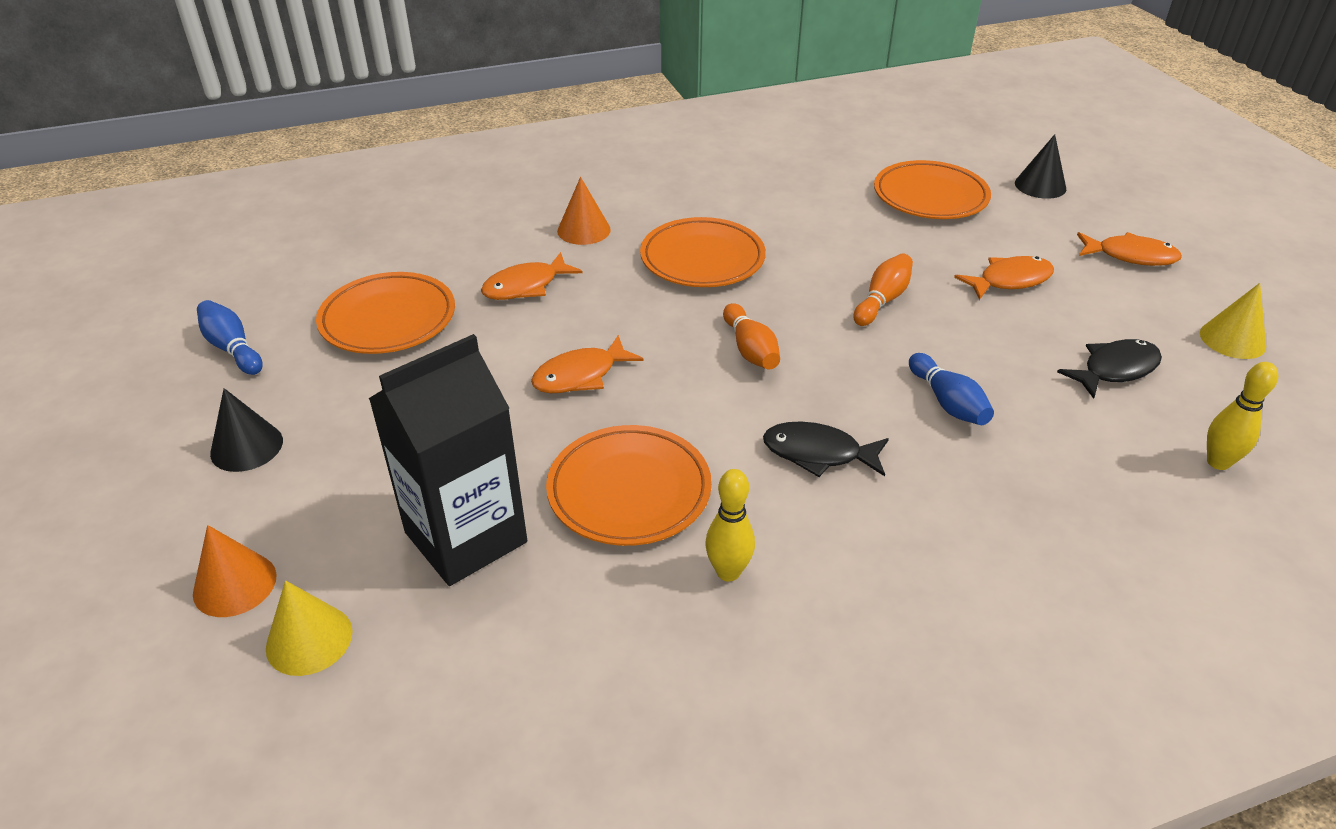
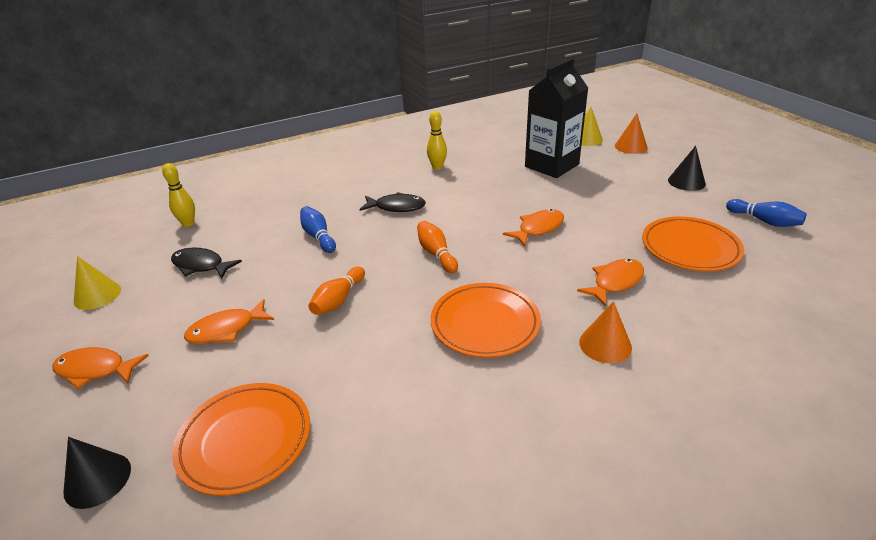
camera: 175 degrees right, 5 degrees down
orange plate [546,425,712,546] -> none
black fish [1057,339,1162,399] -> black fish turned 60 degrees clockwise [171,248,242,279]

